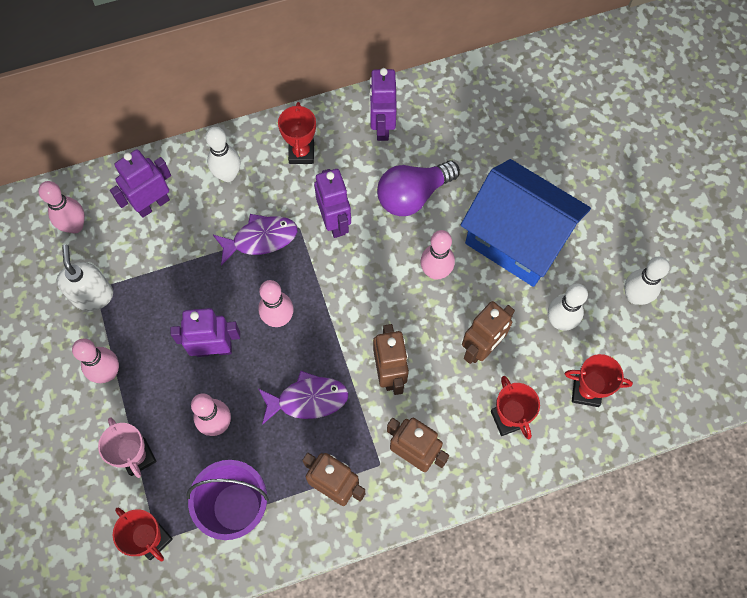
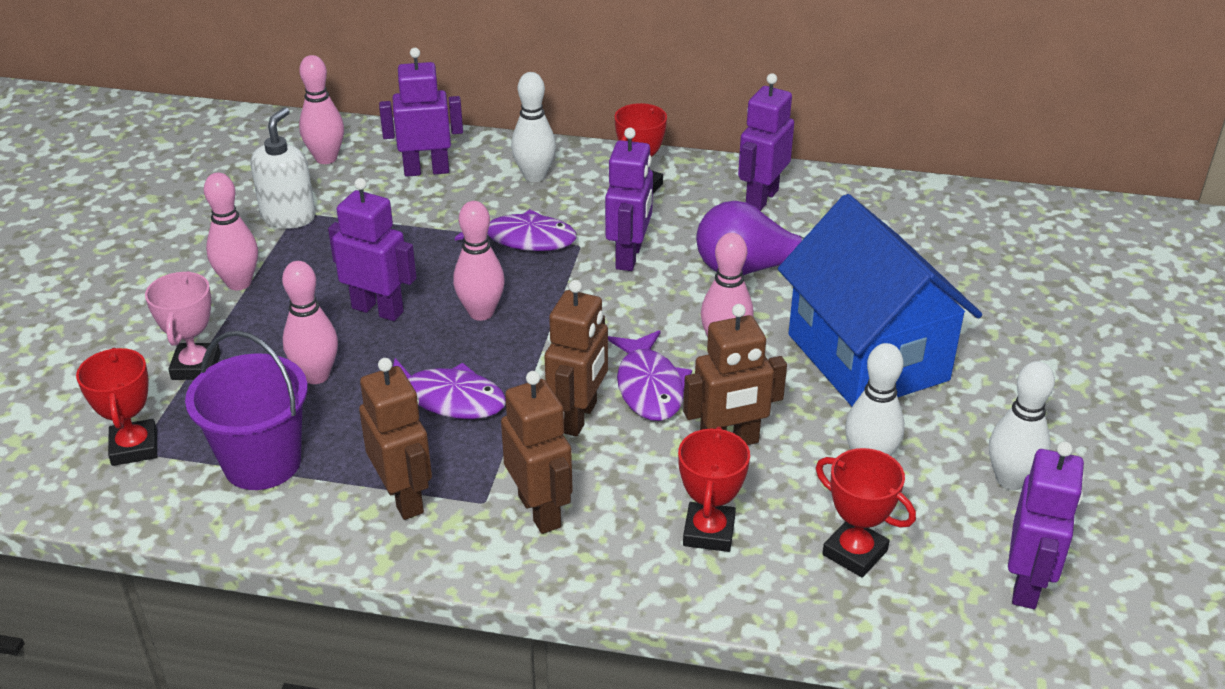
camera: 30 degrees right, 30 degrees down
none -> purple fish [608,330,692,421]
none -> purple robot [1008,442,1084,609]

